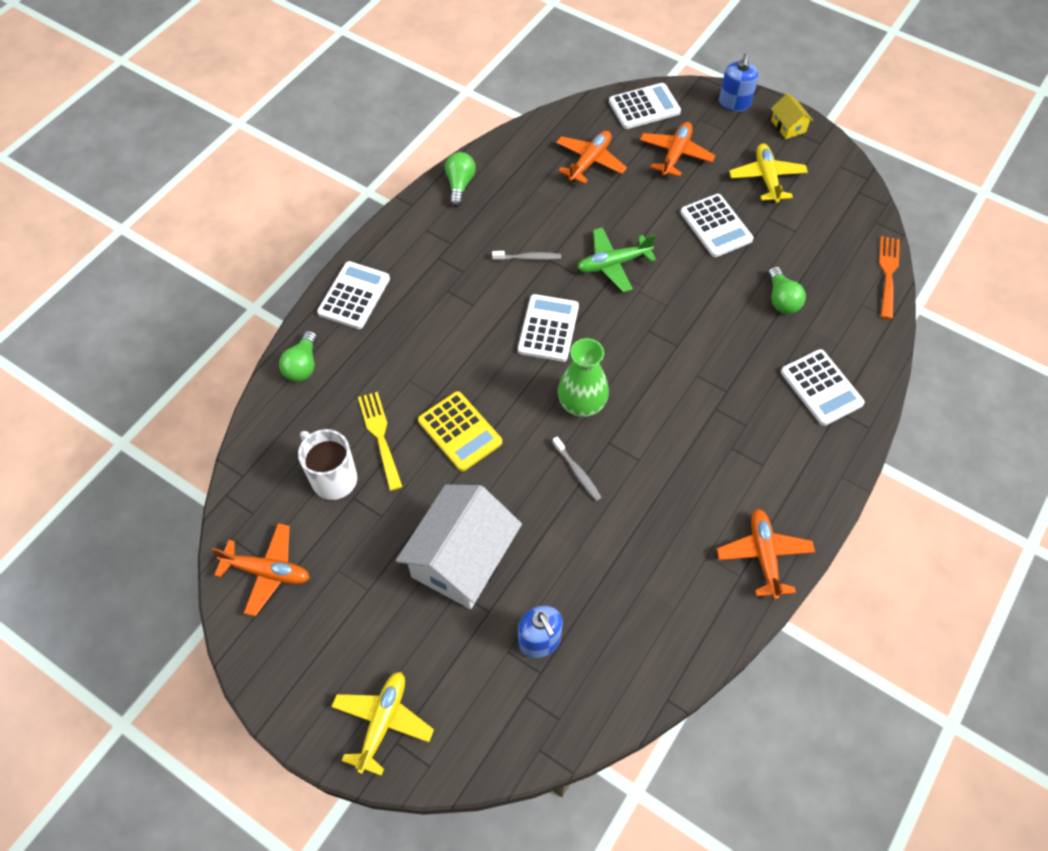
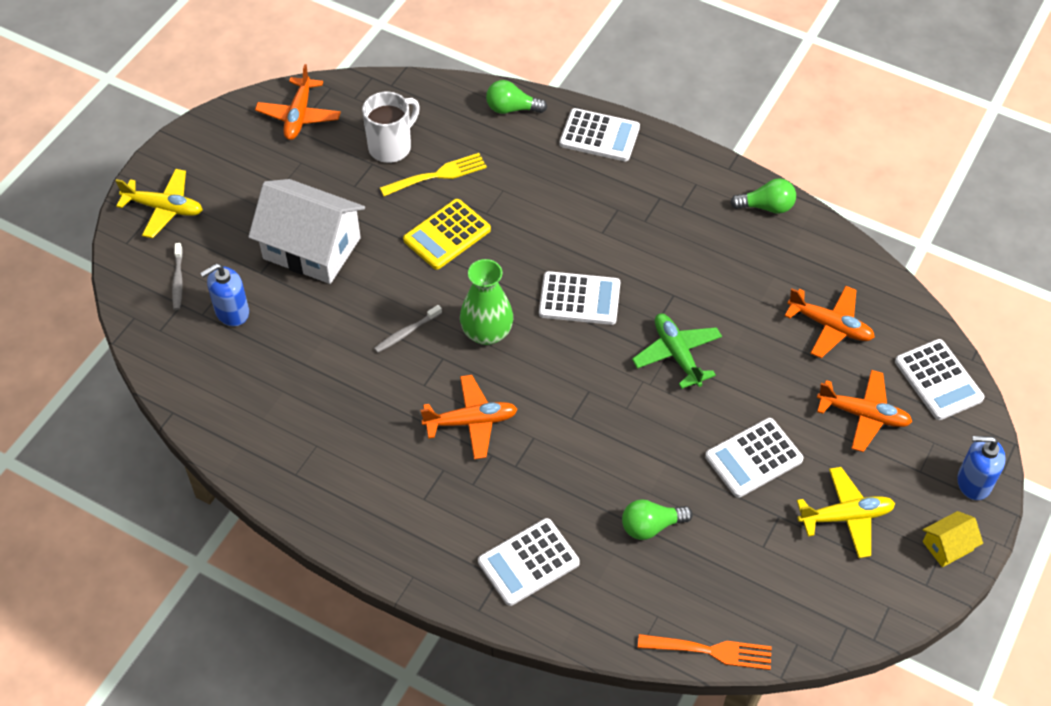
camera: 85 degrees right, 5 degrees down
grey toothbrush [492,251,561,260] -> grey toothbrush moved to [172,243,183,310]
orange plane [717,509,815,600] -> orange plane moved to [421,375,518,459]

